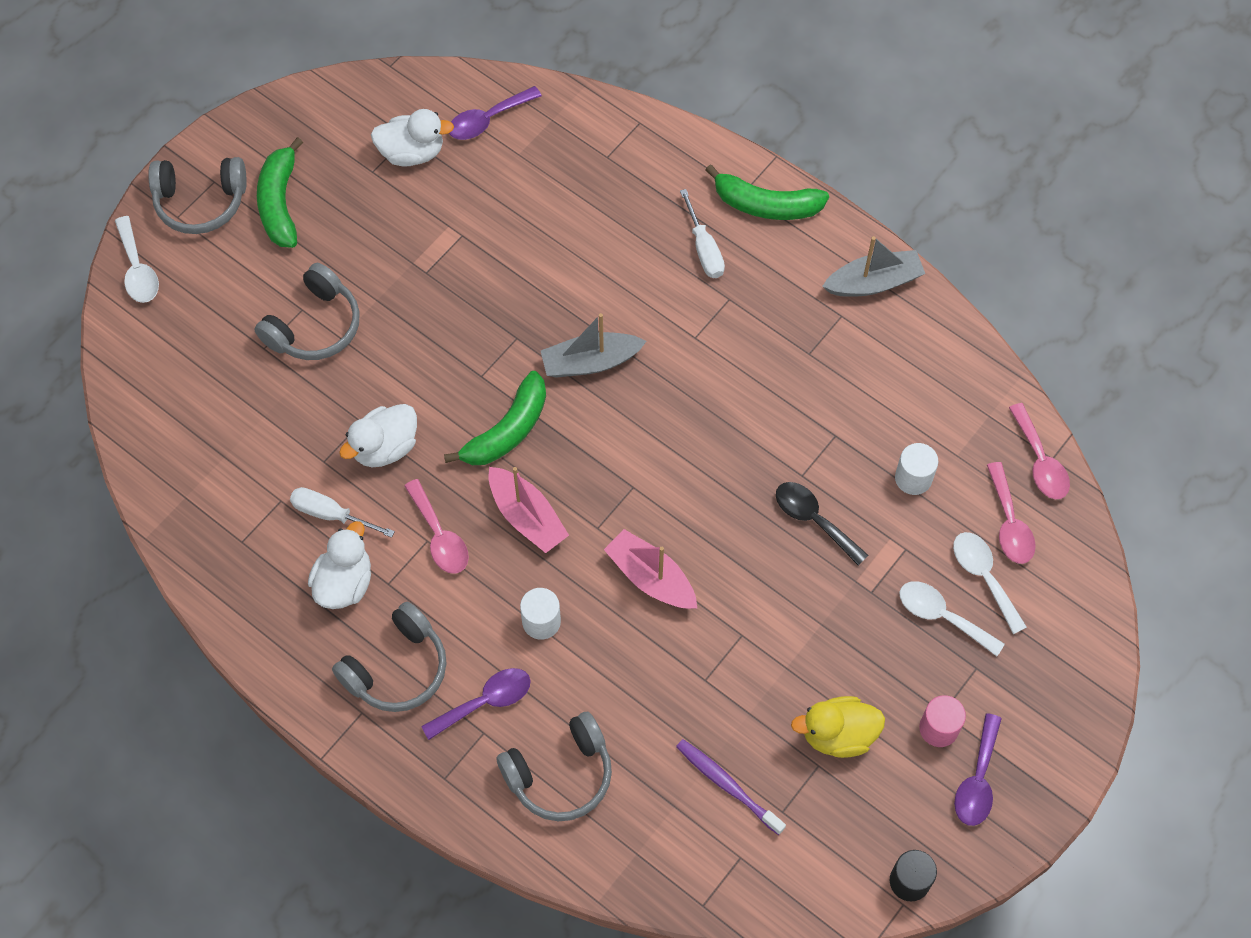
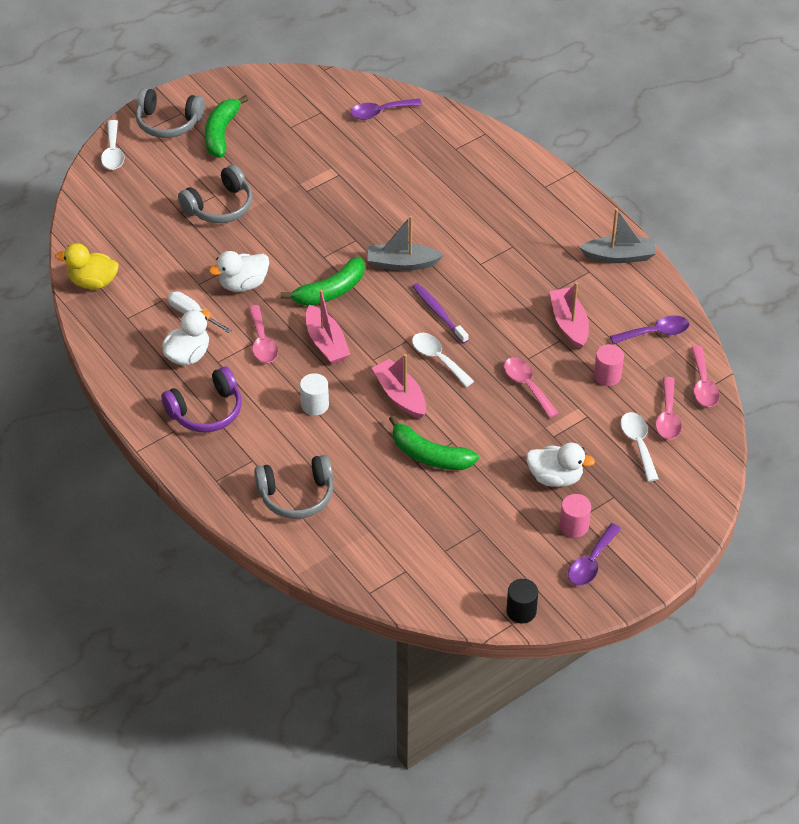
camera: 15 degrees right, 15 degrees down
grey headphones [332,602,447,712] -> purple headphones [161,366,242,433]
white duck [371,109,454,166] -> white duck moved to [526,442,595,487]
purple spoon [421,668,531,740] -> purple spoon moved to [610,315,689,344]
purple toothbrush [676,739,786,835] -> purple toothbrush moved to [412,283,468,344]
white screwdriver [680,189,725,278] -> none
green banana [705,164,829,220] -> green banana moved to [389,415,479,470]
black spoon [776,482,868,566] -> pink spoon [504,357,559,418]
yellow duck [791,696,885,758] -> yellow duck moved to [55,243,119,289]
white cylinder [895,443,938,495] -> pink cylinder [594,344,624,386]
white spoon [899,581,1005,656] -> white spoon moved to [412,333,474,387]
none -> pink boat [550,282,589,349]

